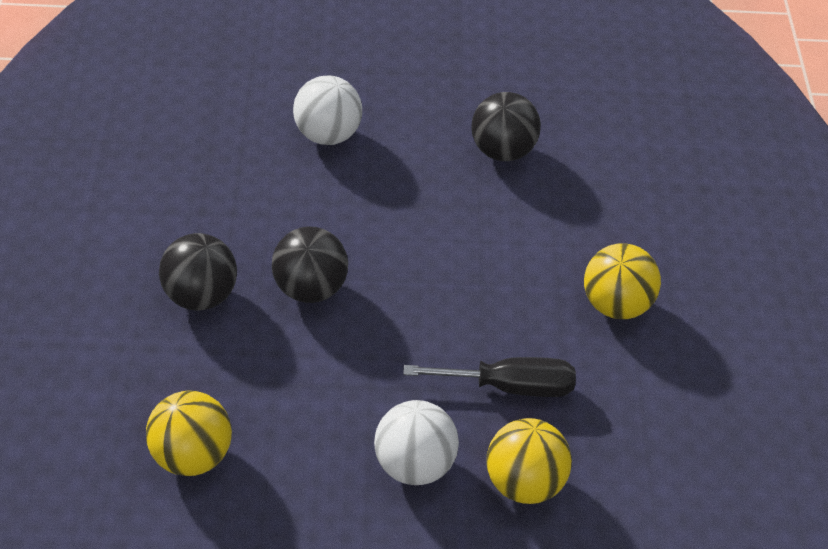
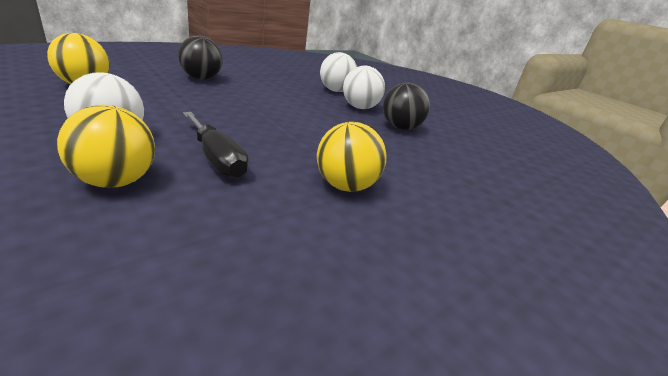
camera: 50 degrees right, 20 degrees down
black ball [272,226,348,303] -> none
none -> white ball [343,66,385,109]

